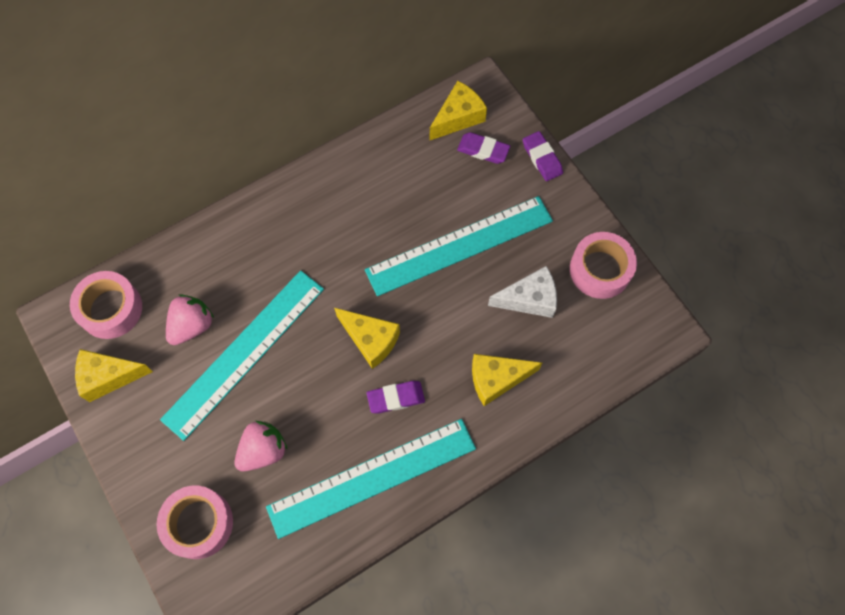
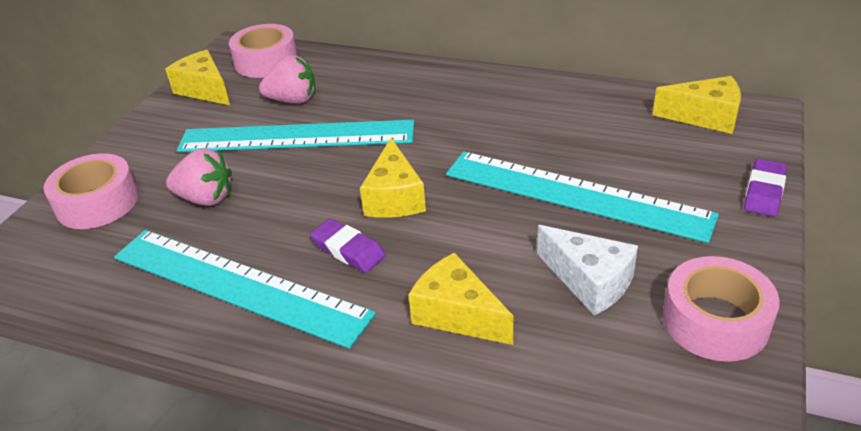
camera: 55 degrees right, 30 degrees down
purple eraser [457,132,510,164] -> none

